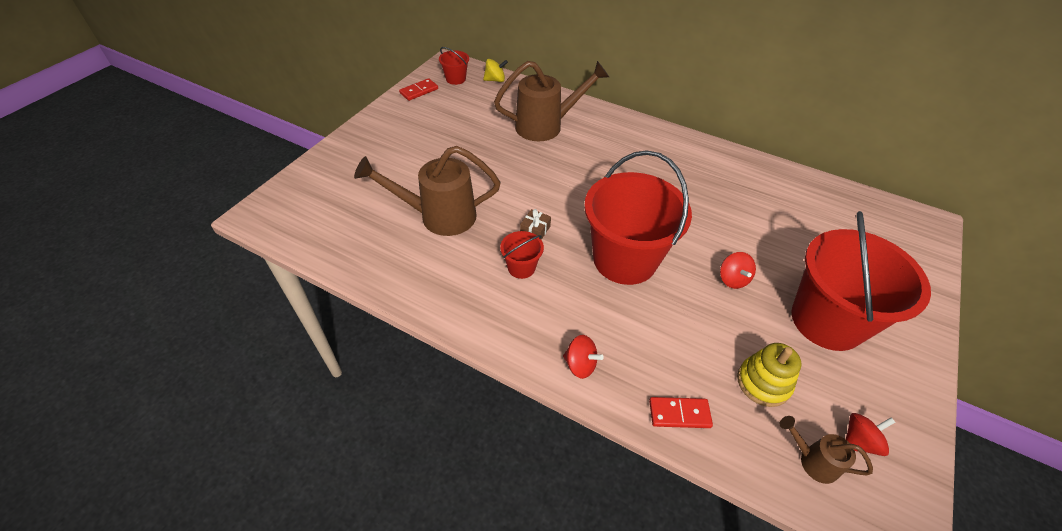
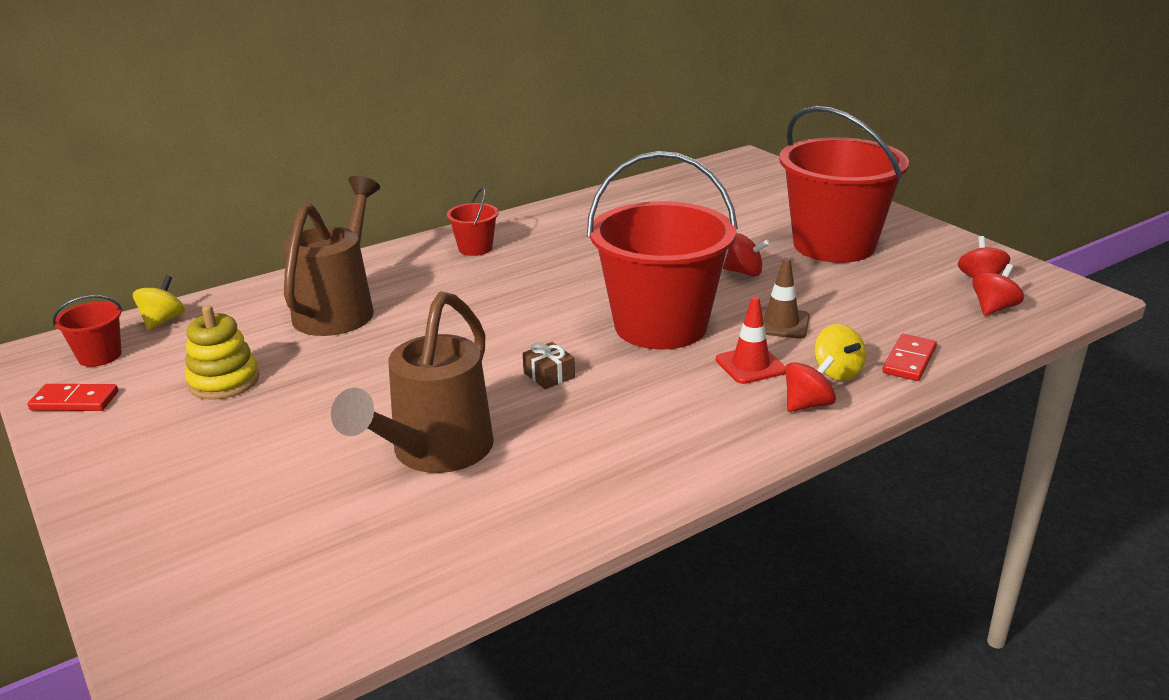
camera: 60 degrees left, 20 degrees down
red domino [399,78,438,101] -> red domino turned 75 degrees counterclockwise [28,384,118,411]
red bucket [500,231,544,279] -> red bucket moved to [447,187,499,256]
yellow stacking toy [737,343,801,407] -> yellow stacking toy moved to [185,305,259,400]
brown watering can [780,416,873,484] -> red spinning top [972,264,1024,316]
none -> red traffic cone [716,296,786,384]
none -> brown traffic cone [761,258,810,339]
none -> yellow spinning top [814,324,866,381]

